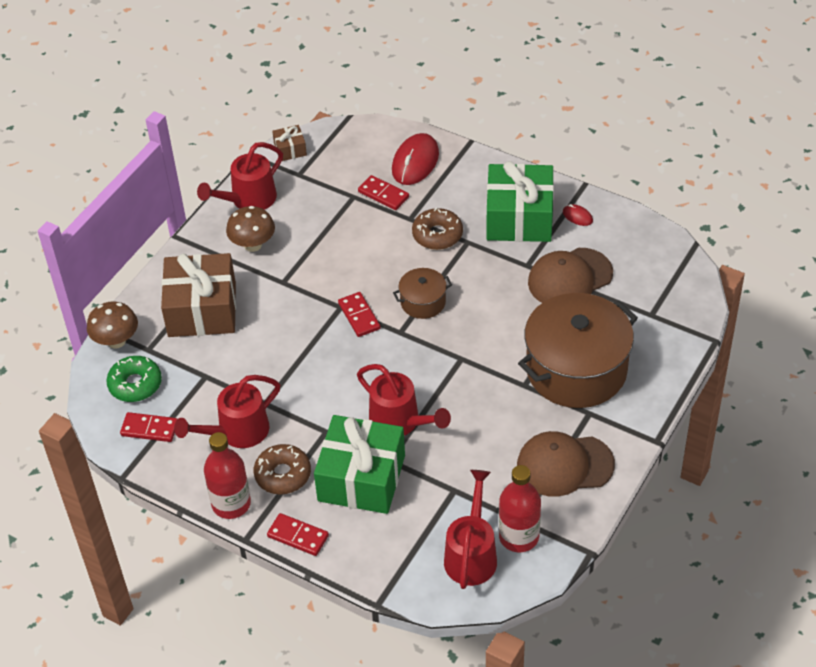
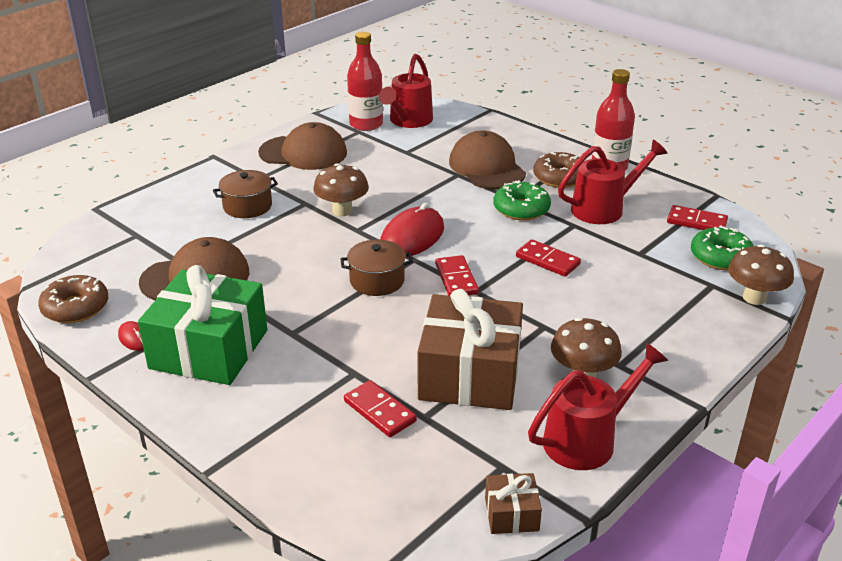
camera: 170 degrees left, 15 degrees down
brown gift [161,253,236,337] -> brown gift moved to [418,289,523,410]
red domino [267,513,329,556] -> red domino moved to [516,239,581,277]
green gift [314,415,405,514] -> brown cap [449,131,526,189]
red watering can [357,364,451,436] -> none
red mouse [392,133,439,185] -> red mouse moved to [380,203,444,257]
brown donut [412,208,463,250] -> brown donut moved to [38,275,108,323]
brown pot [518,293,638,408] -> brown pot [213,170,278,218], size x0.47
none -> brown mushroom [313,163,369,216]
none -> green donut [493,180,551,220]

